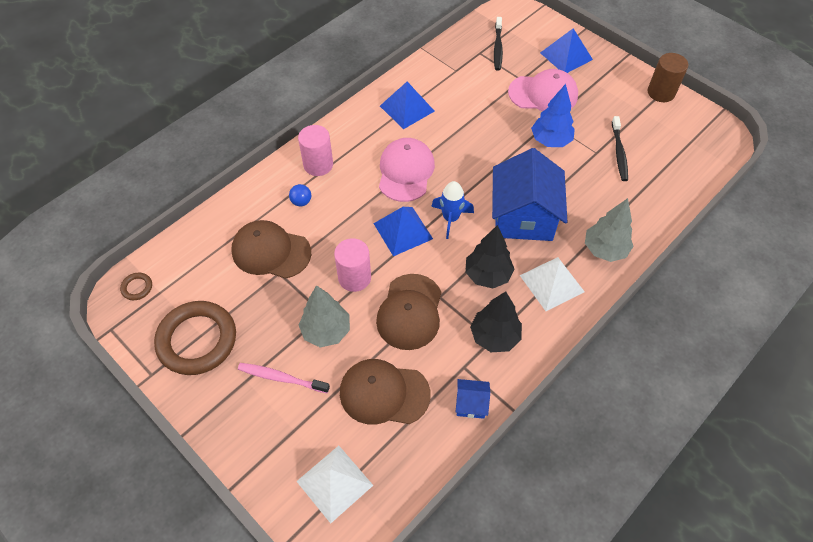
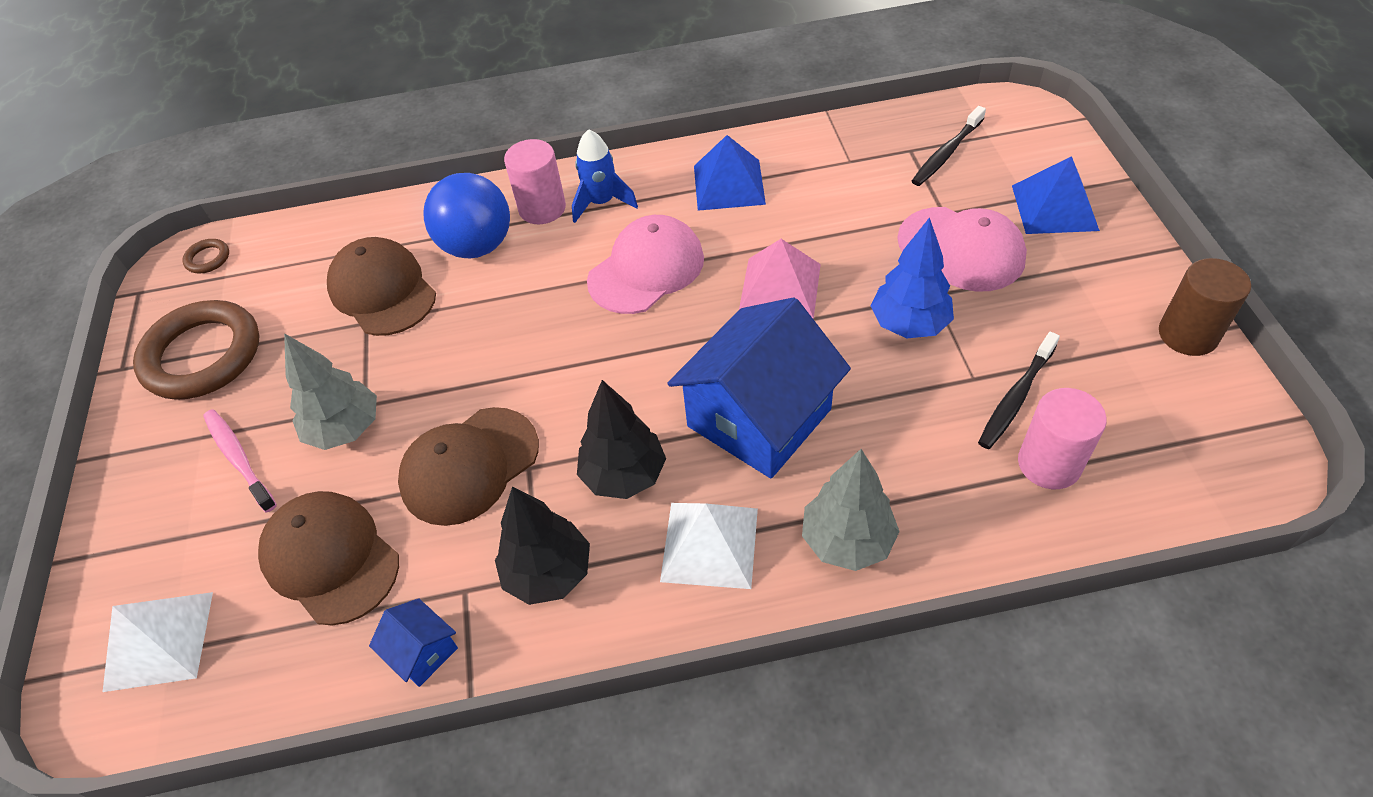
camera: 40 degrees right, 5 degrees down
blue ball [289,184,311,206] -> blue ball [423,173,510,258], size x2.35
pink cylinder [334,238,371,292] -> pink cylinder moved to [1018,388,1107,489]
blue pyramid [373,207,433,256] -> none
blue rocket [431,181,474,239] -> blue rocket moved to [572,129,638,223]
none -> pink pyramid [739,239,821,319]

